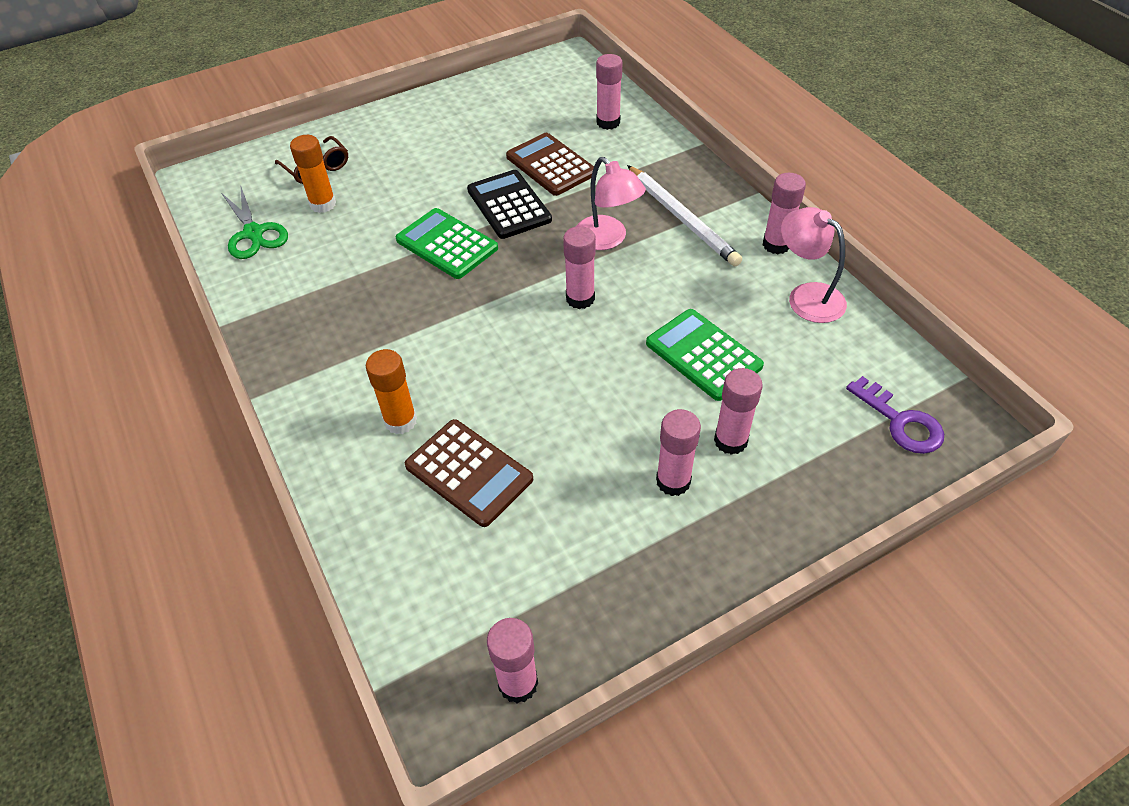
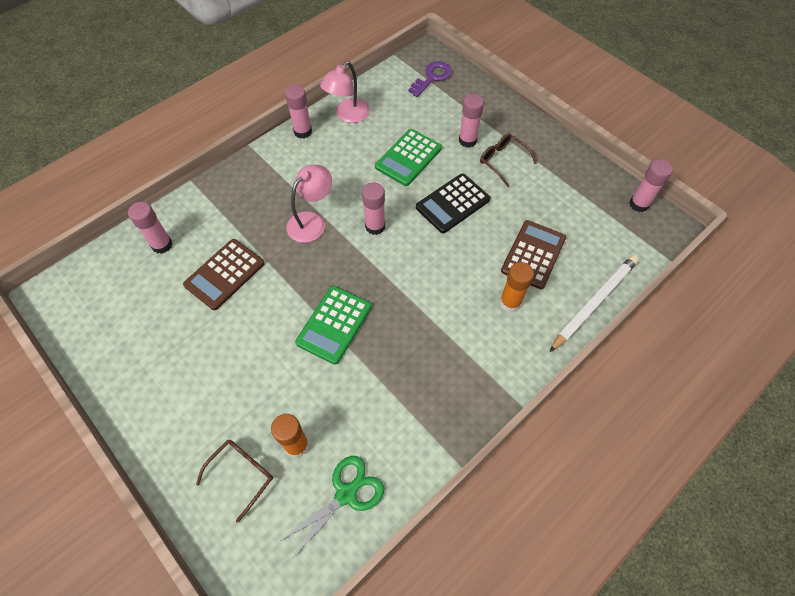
camera: 105 degrees left, 10 degrees up
black calculator [467,170,552,239] -> black calculator moved to [416,173,490,233]
white pencil [627,165,742,266] -> white pencil moved to [549,255,639,352]
pink glue stick [656,409,701,496] -> brown glasses [480,133,537,187]

